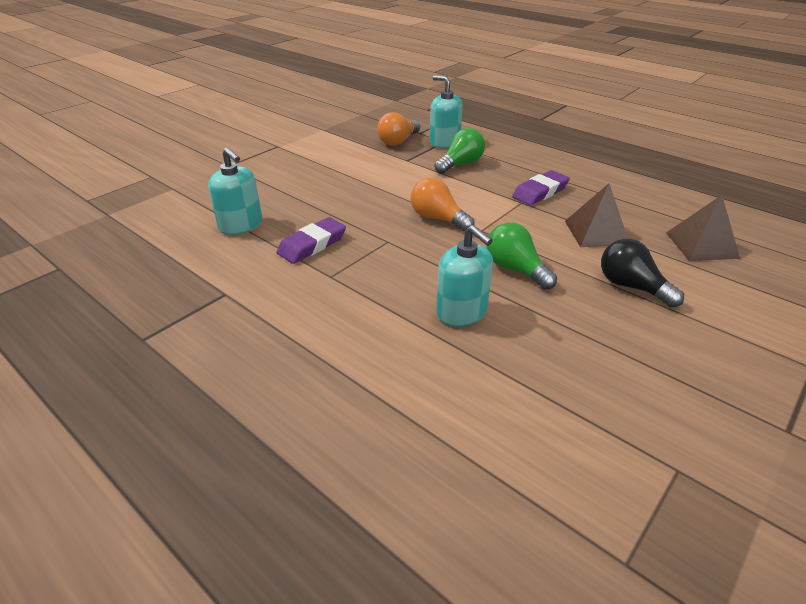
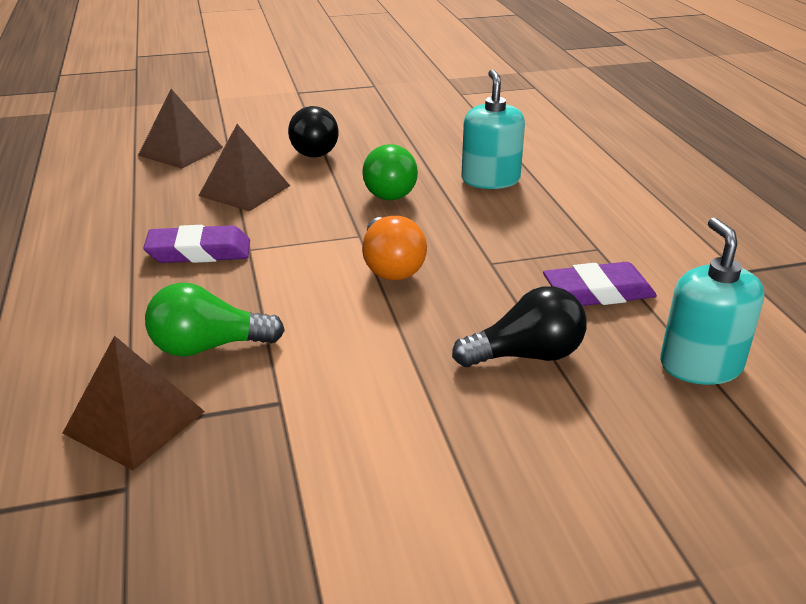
camera: 145 degrees left, 5 degrees down
orange light bulb [377,112,420,146] -> none
turquoise soap dispenser [429,76,463,148] -> brown pyramid [62,335,205,470]
none -> black light bulb [452,286,587,367]

